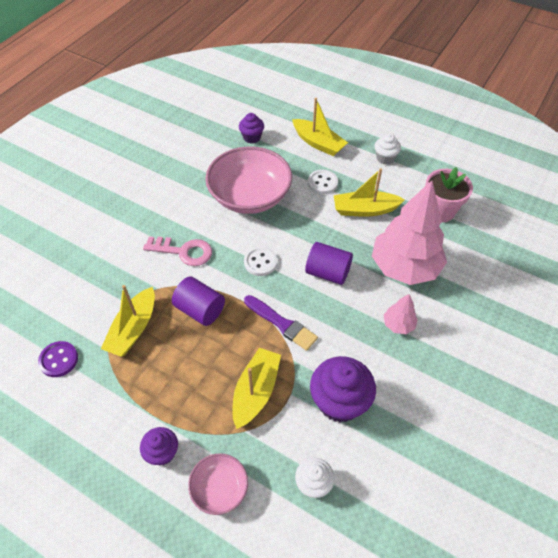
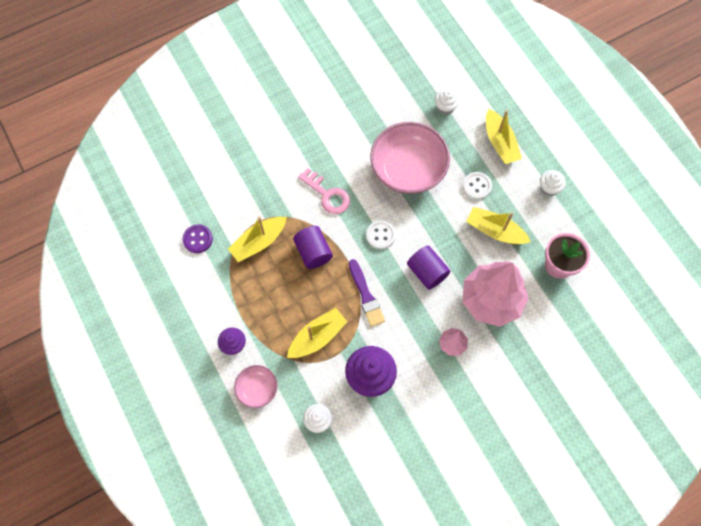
camera: 30 degrees right, 15 degrees up
purple cupcake [239,113,264,144] -> white cupcake [435,89,460,115]

